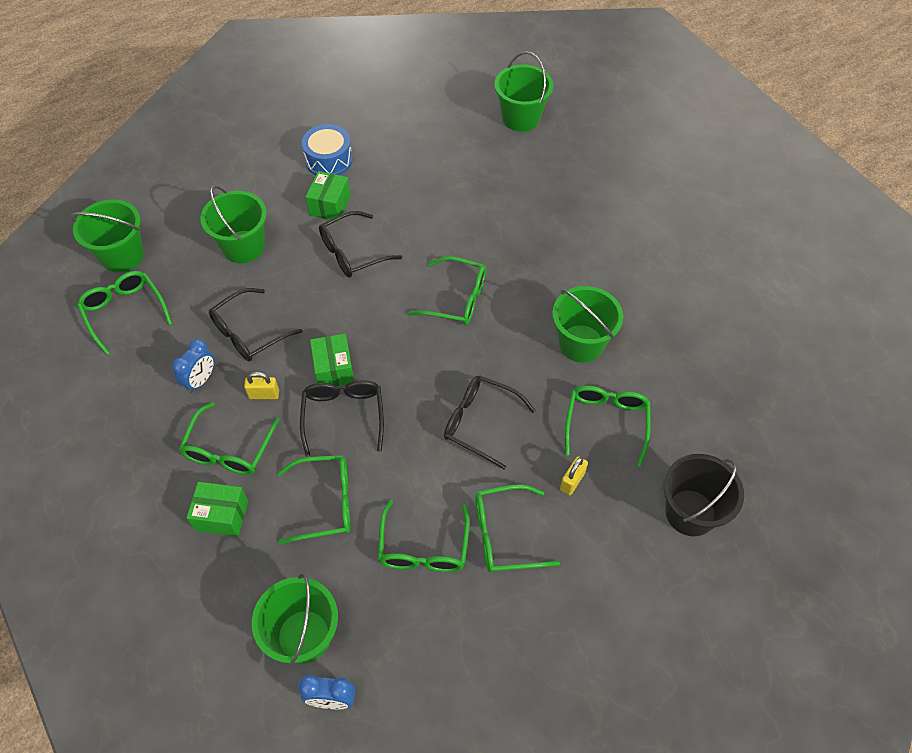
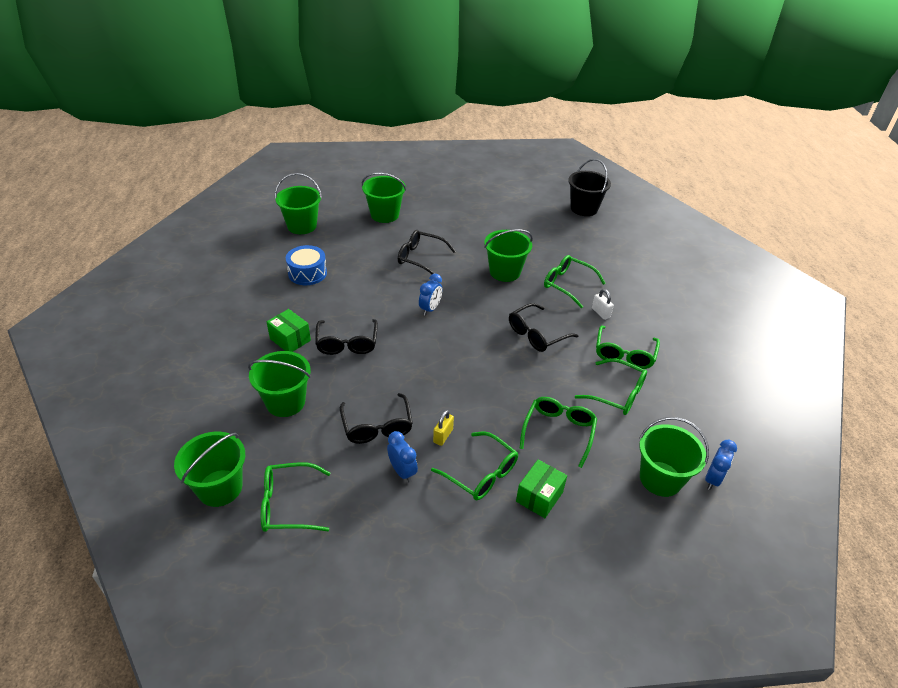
camera: 65 degrees left, 15 degrees down
black glasses [300,380,384,456] -> black glasses moved to [398,230,456,274]
blue drum [302,124,353,175] -> blue drum moved to [286,245,327,285]
green box [310,334,354,386] -> none
green glasses [408,256,486,325] -> blue clock [419,274,443,316]
yellow padlock [560,456,588,495] -> white padlock [592,289,614,320]
black bucket [664,454,744,536] -> black bucket moved to [568,159,611,216]
none -> green bucket [362,173,406,223]

